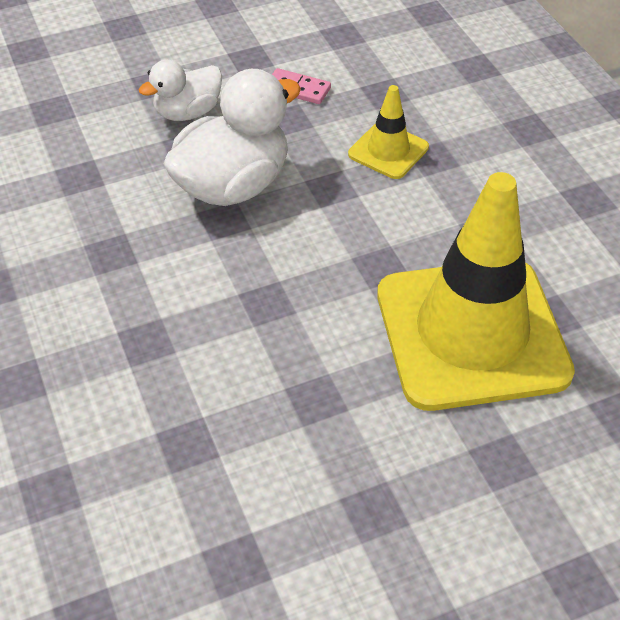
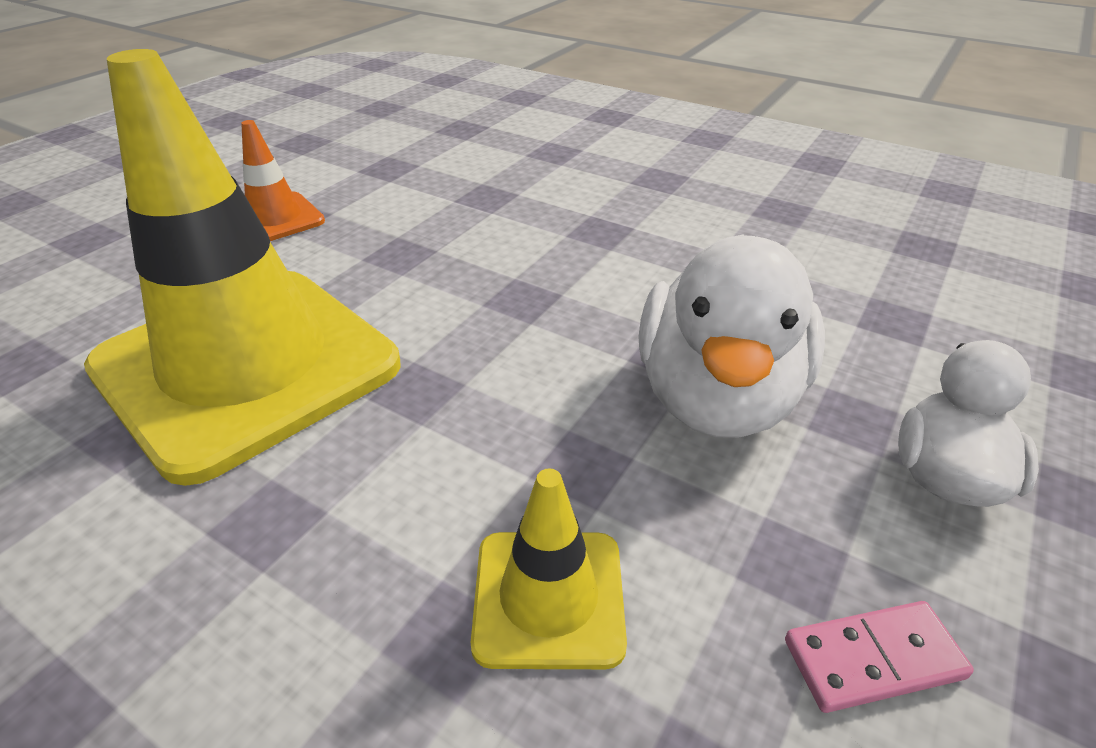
camera: 145 degrees right, 10 degrees down
none -> orange traffic cone [241,120,325,241]

